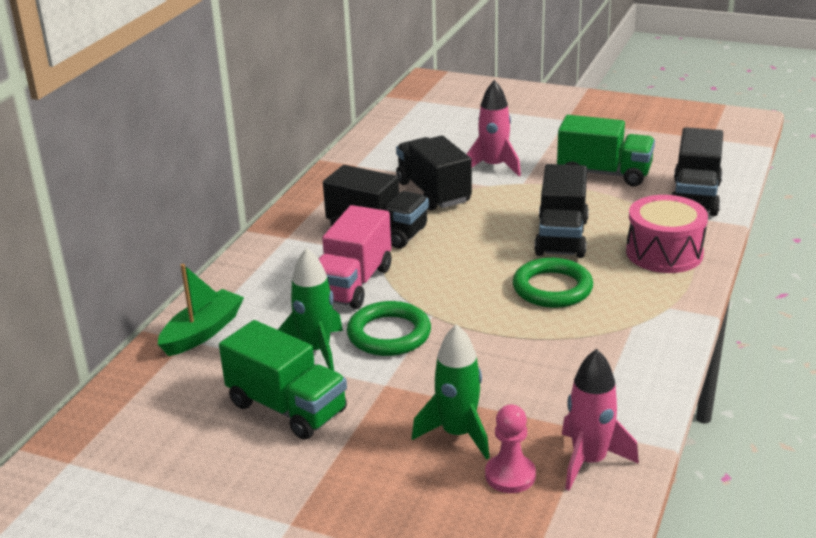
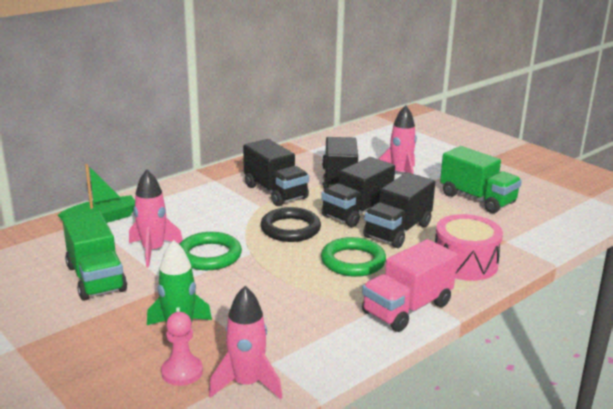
camera: 25 degrees right, 5 degrees down
green rocket [278,248,343,371] -> pink rocket [129,169,183,267]
pink truck [319,205,391,309] -> pink truck moved to [362,239,458,332]
black truck [672,127,723,216] -> black truck moved to [321,157,395,227]
none -> black ring [260,207,321,242]

